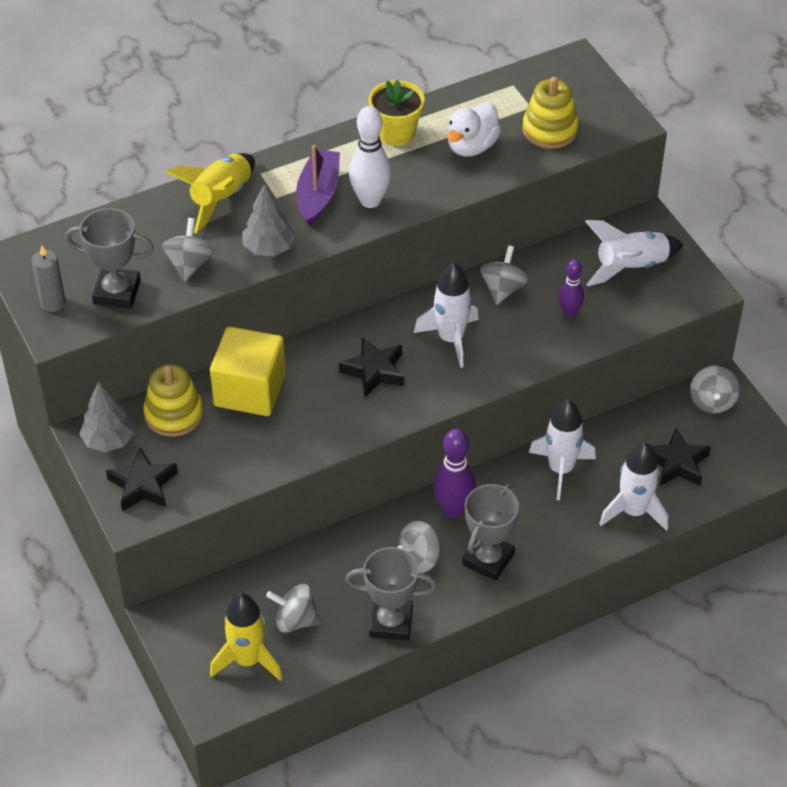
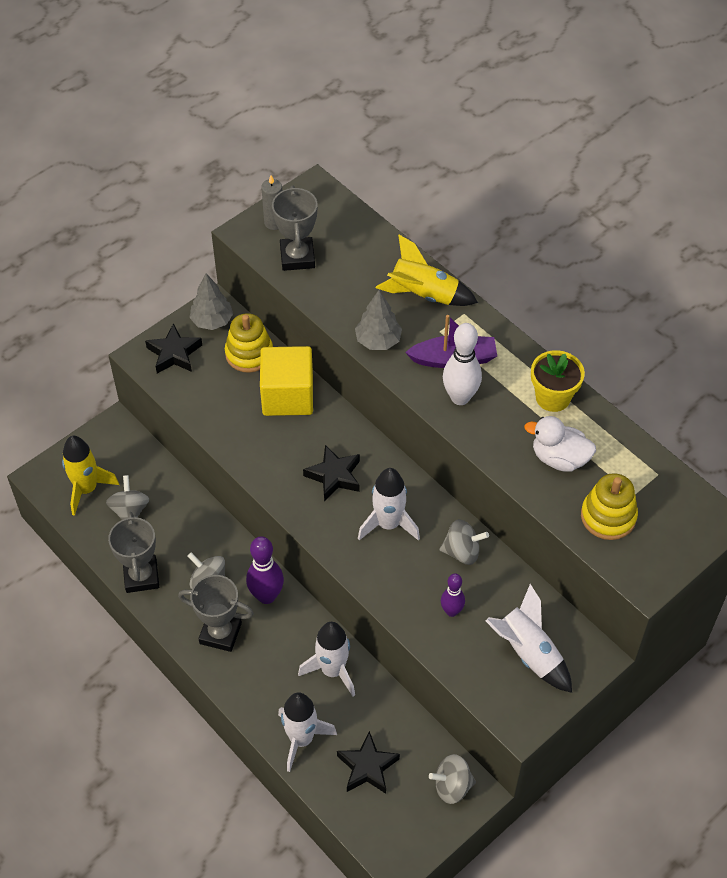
camera: 75 degrees right, 5 degrees up
grey spinning top [162,218,214,282] -> none

